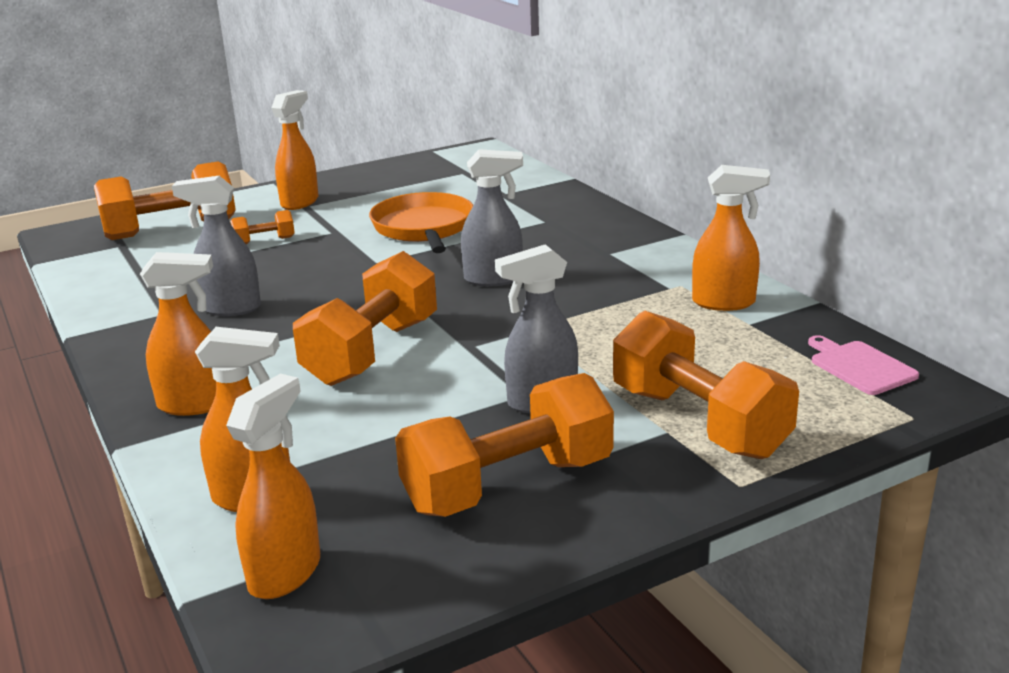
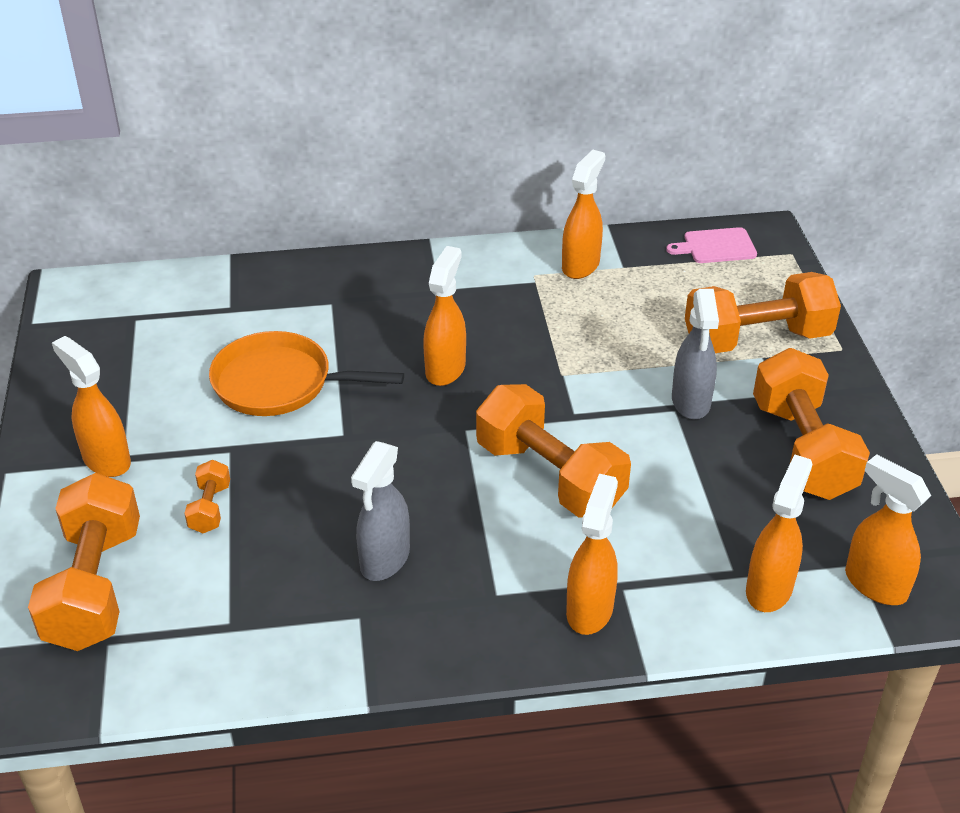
camera: 70 degrees left, 15 degrees up
grey spray bottle [461,149,523,286] -> orange spray bottle [423,246,466,386]

